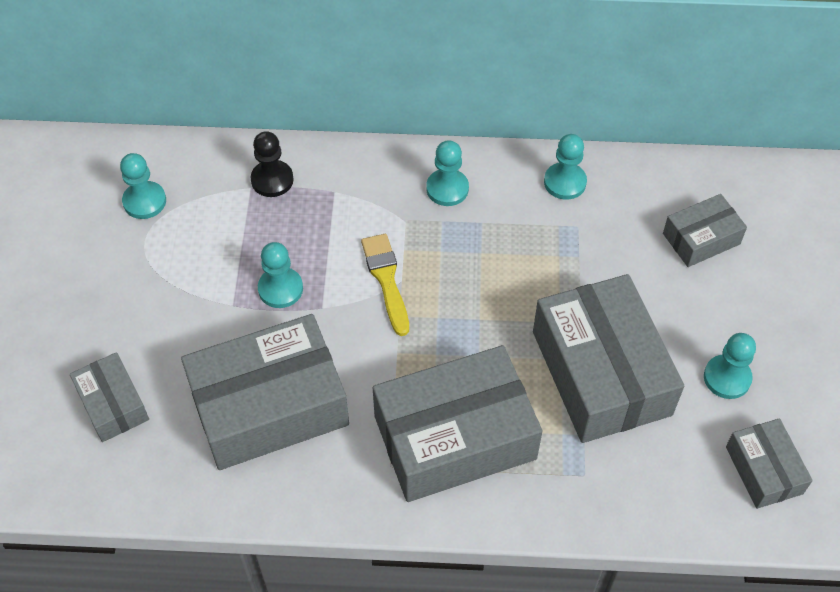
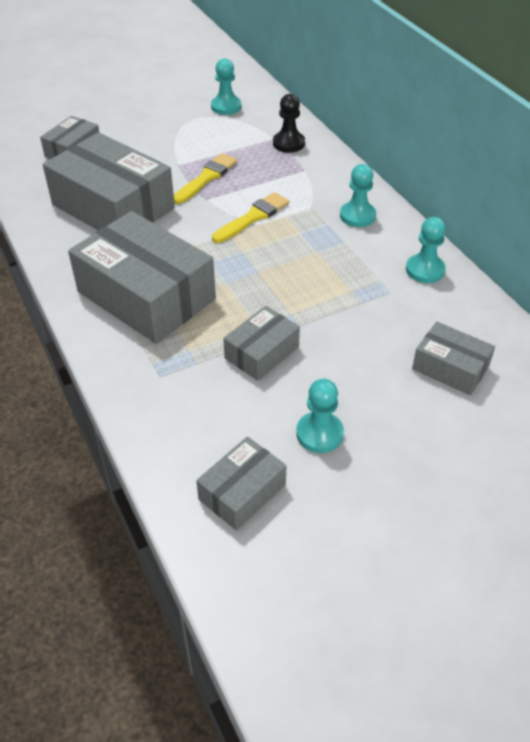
camera: 60 degrees right, 10 degrees down
turquoise pawn [258,242,303,308] -> yellow brush [174,153,237,204]
grey box [533,274,684,443] -> grey box [223,306,300,381], size x0.51

